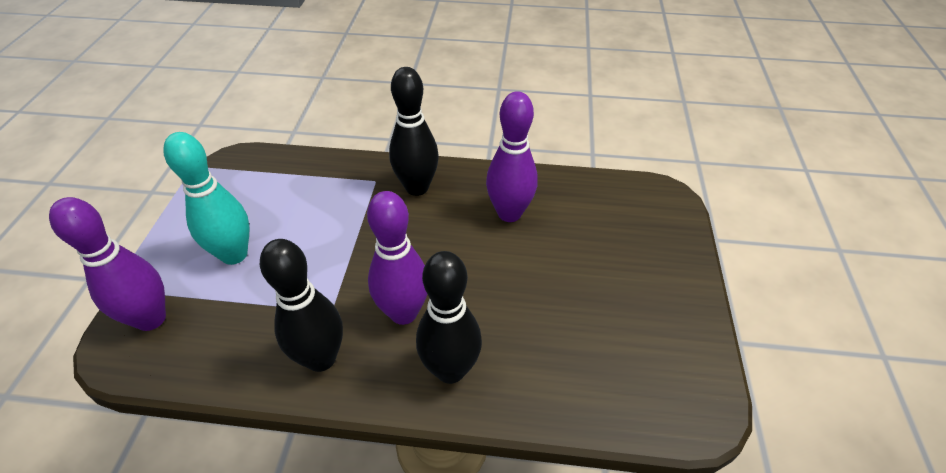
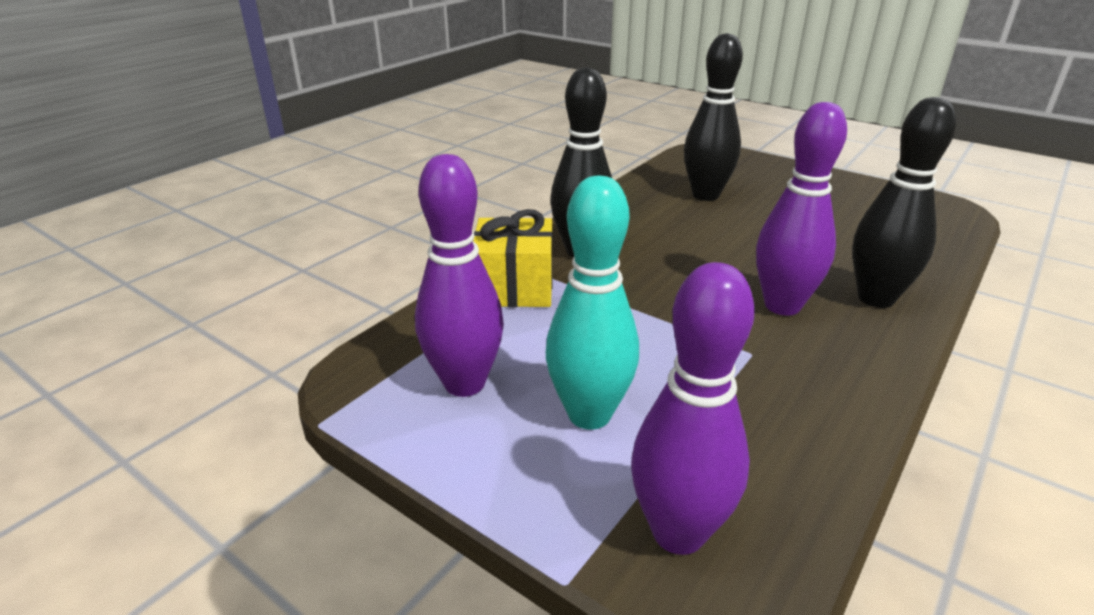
camera: 60 degrees left, 15 degrees down
black bowling pin [260,239,343,372] -> black bowling pin moved to [684,33,743,201]
purple bowling pin [486,91,538,222] -> purple bowling pin moved to [415,154,504,397]
none -> yellow gift [473,209,553,307]

